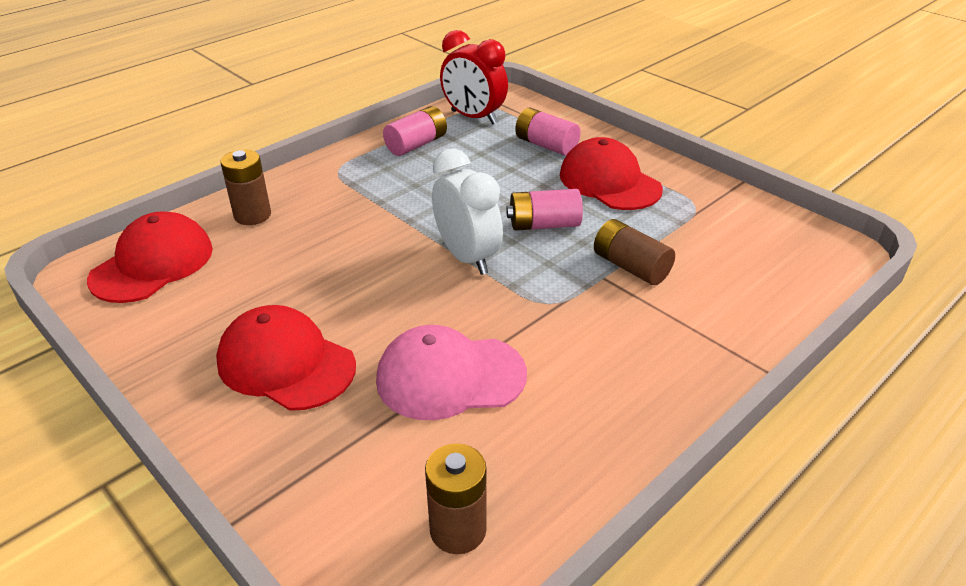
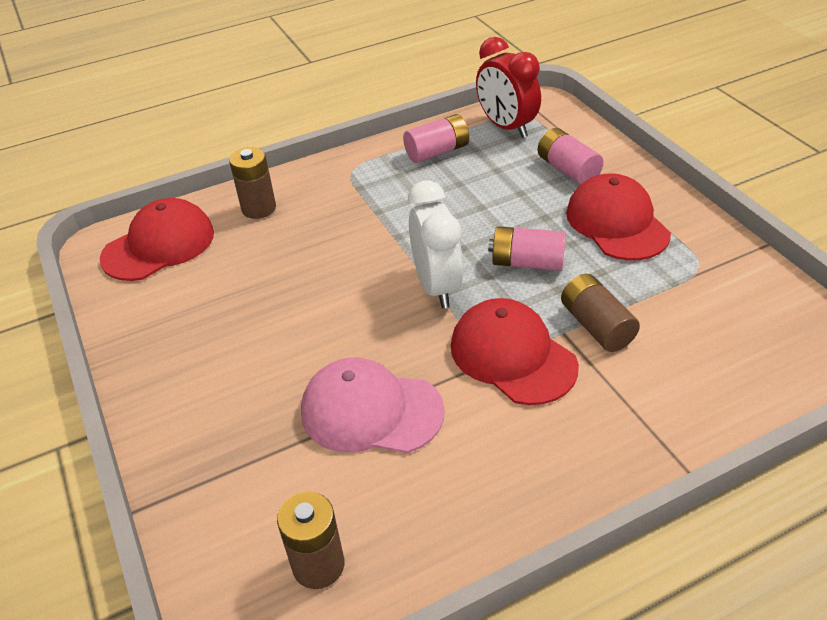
camera: 20 degrees right, 5 degrees up
red cap [216,305,356,411] -> red cap moved to [451,298,579,405]

